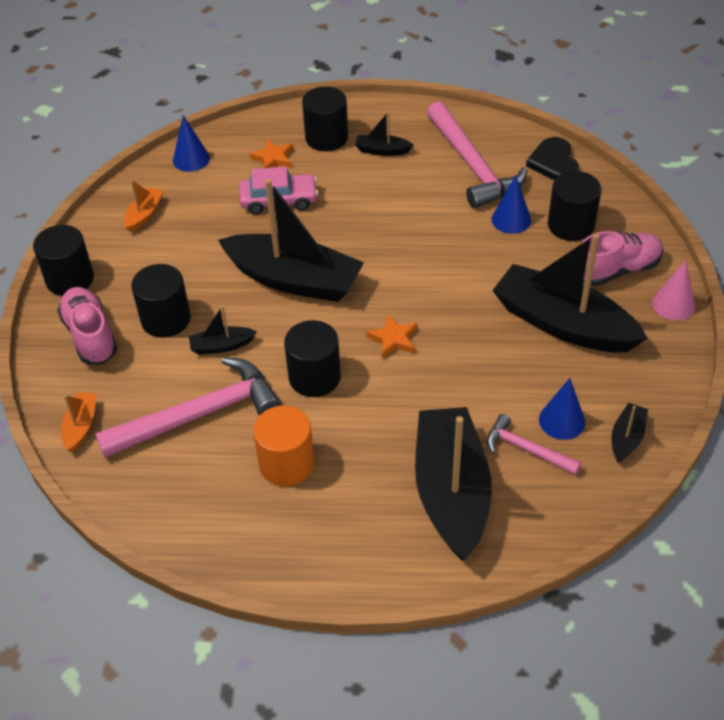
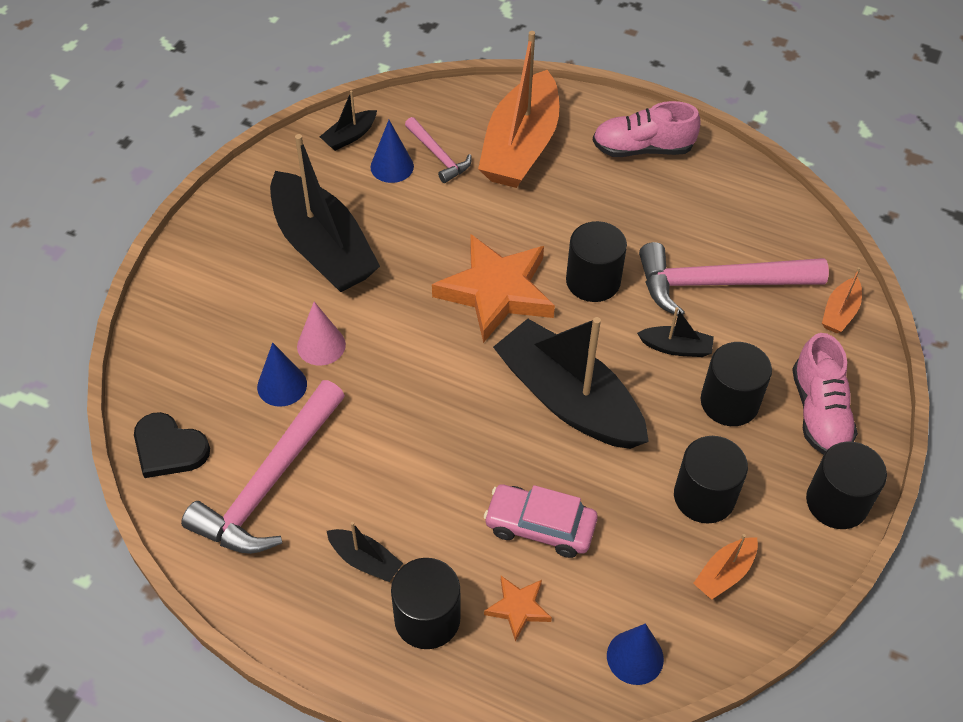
camera: 160 degrees left, 5 degrees up
orange cylinder [253,406,315,486] -> none
orange star [366,314,417,359] -> orange star [432,234,555,343], size x2.17
black boat [415,407,492,561] -> orange boat [478,31,559,188]
pink hammer [427,101,527,208] -> pink hammer turned 150 degrees counterclockwise [181,380,345,554]
black heart [526,137,579,180] -> black heart turned 105 degrees clockwise [134,412,210,478]
black cylinder [548,171,601,241] -> black cylinder moved to [674,436,748,523]
pink shoe [581,231,664,286] -> pink shoe moved to [592,101,701,157]
pink cone [652,260,695,320] -> pink cone moved to [297,302,346,366]

